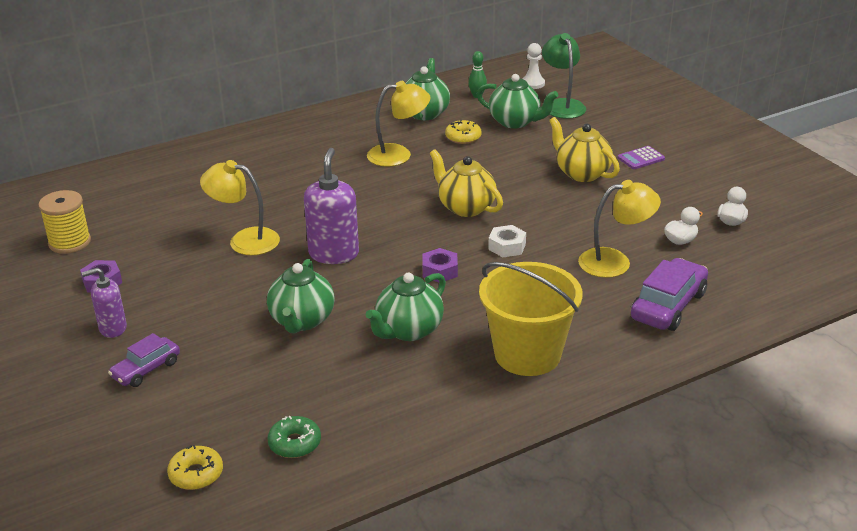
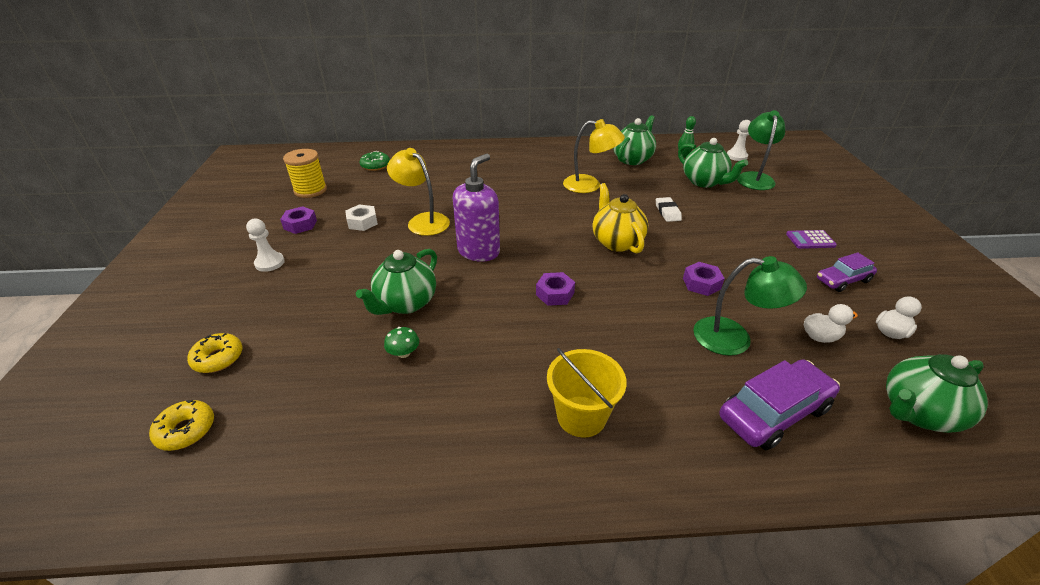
camera: 25 degrees right, 5 degrees up
purple soap dispenser [82,268,127,338] -> white pawn [246,219,285,272]
purple car [108,333,180,387] -> purple car moved to [817,252,877,292]
green donut [267,416,321,458] -> green donut moved to [359,151,390,171]
green teapot [366,272,446,341] -> green teapot moved to [886,354,988,433]
yellow donut [445,119,482,144] -> yellow donut moved to [187,333,242,373]
yellow bucket [479,262,583,376] -> yellow bucket [547,348,627,437], size x0.66
white nut [488,225,526,257] -> white nut moved to [345,205,378,231]
yellow teapot [549,117,620,182] -> none
yellow lamp [578,180,661,278] -> green lamp [693,256,807,356]
none -> green mushroom [384,327,419,358]
none -> white eraser [656,197,682,222]
none -> purple nut [683,262,725,296]

